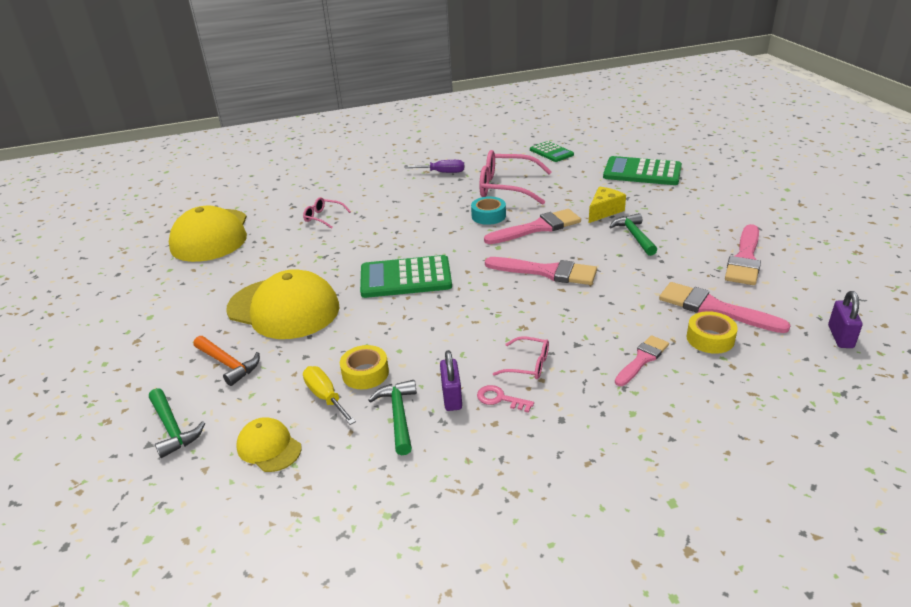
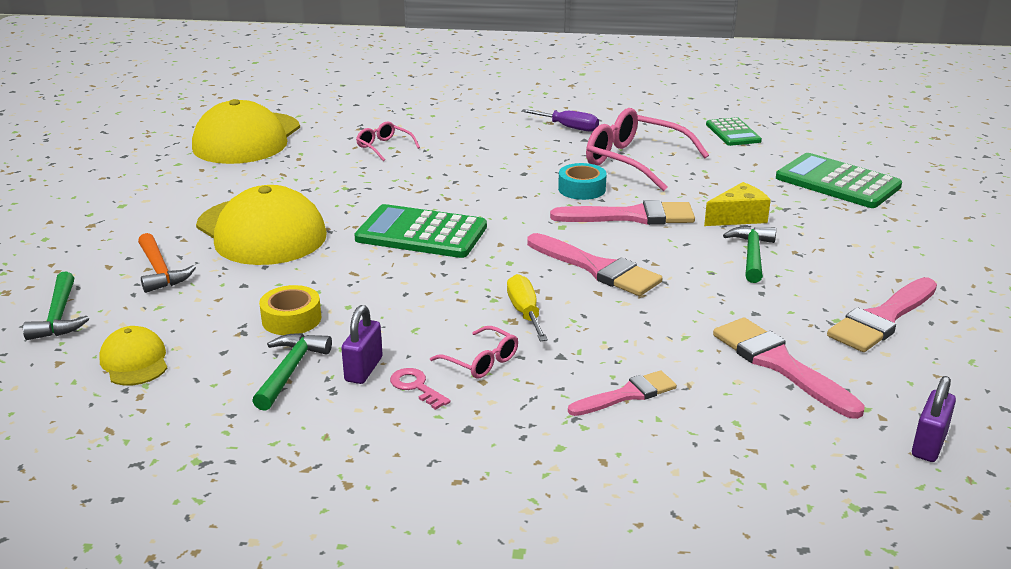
camera: 20 degrees right, 5 degrees down
yellow screwdriver [303,366,356,425] -> yellow screwdriver moved to [507,274,548,341]
yellow tape [687,311,738,354] -> none

